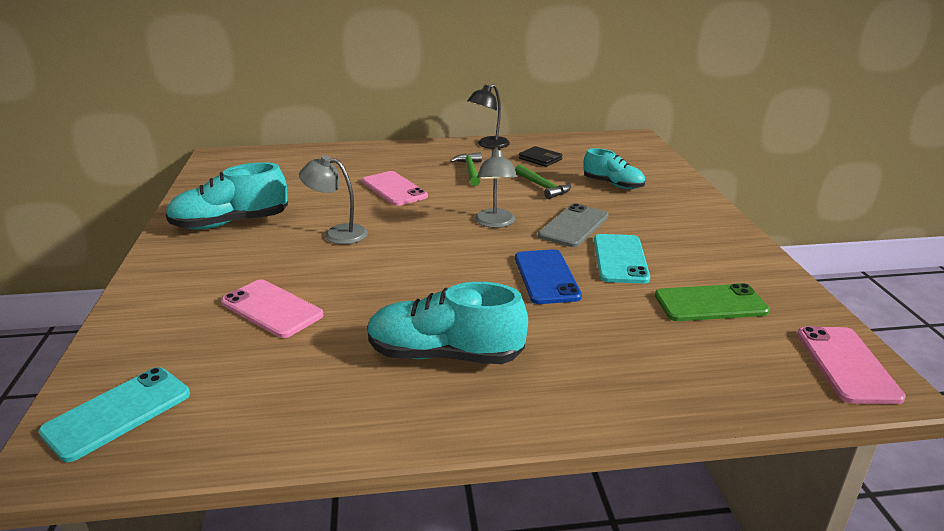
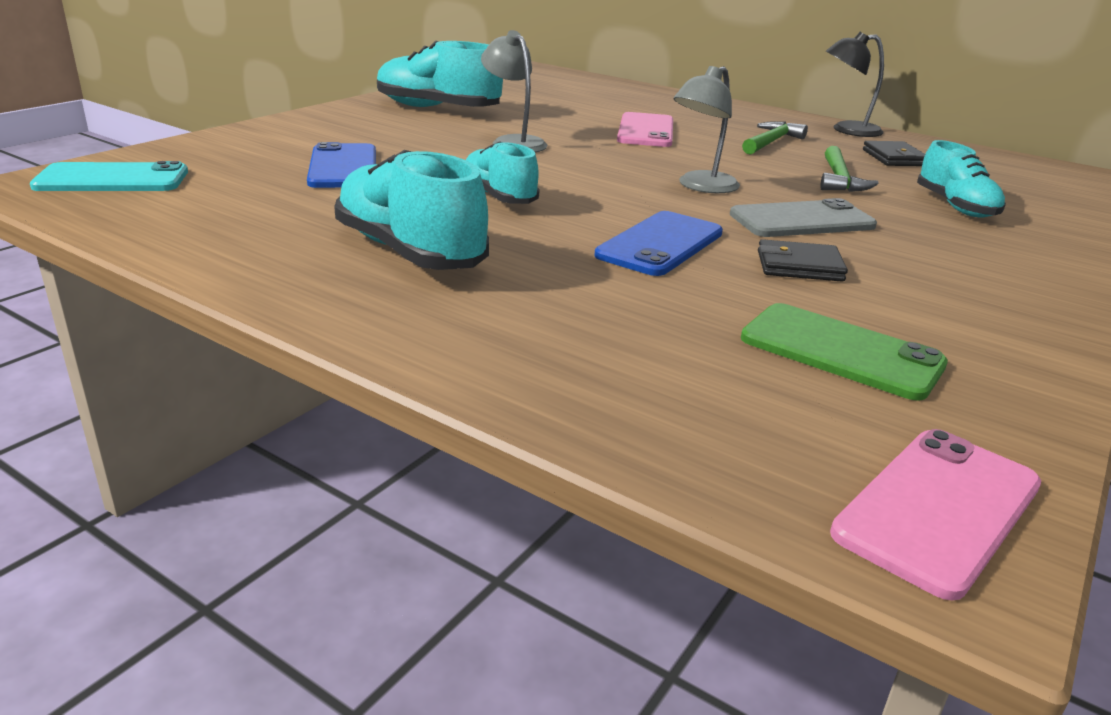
camera: 40 degrees right, 0 degrees up
pink phone [221,279,324,338] -> blue phone [307,142,376,188]
turquoise phone [594,234,650,284] -> black wallet [758,239,848,282]
none -> turquoise shoe [466,141,539,204]

